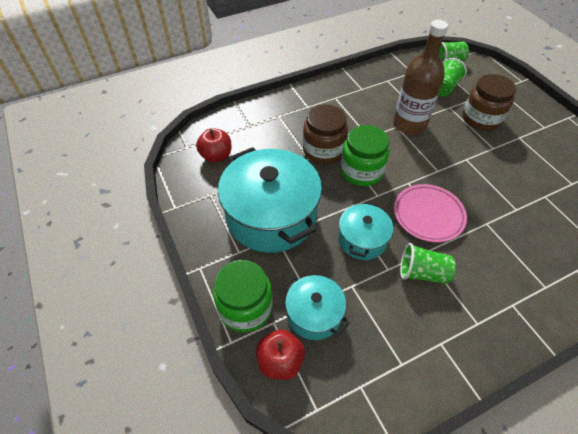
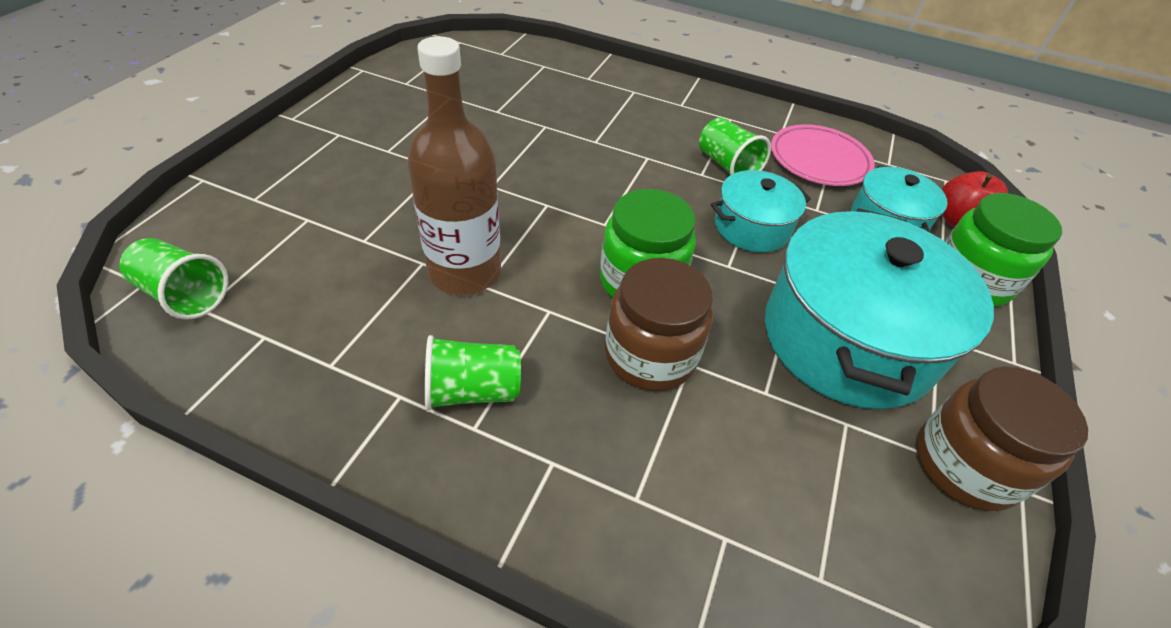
camera: 135 degrees left, 5 degrees down
red apple [196,128,231,163] -> none
pink plate [394,184,467,242] -> pink plate moved to [771,124,875,186]
green cup [439,58,467,96] -> green cup moved to [425,335,521,411]
brown jar [463,74,516,131] -> brown jar moved to [917,367,1088,511]

